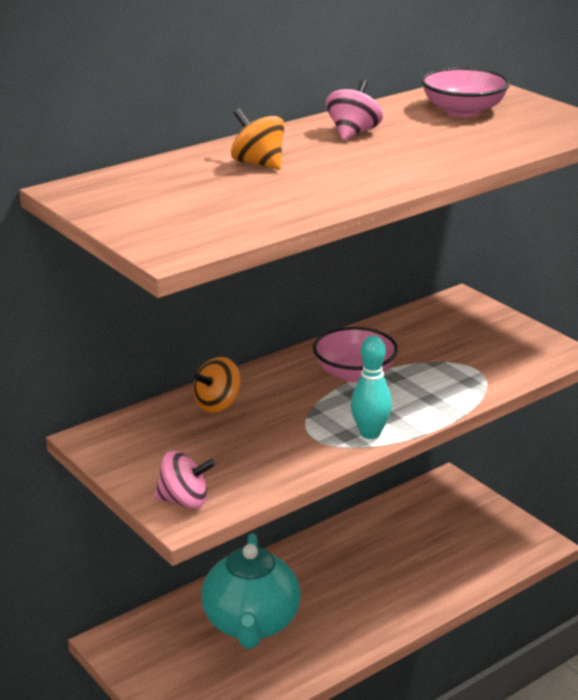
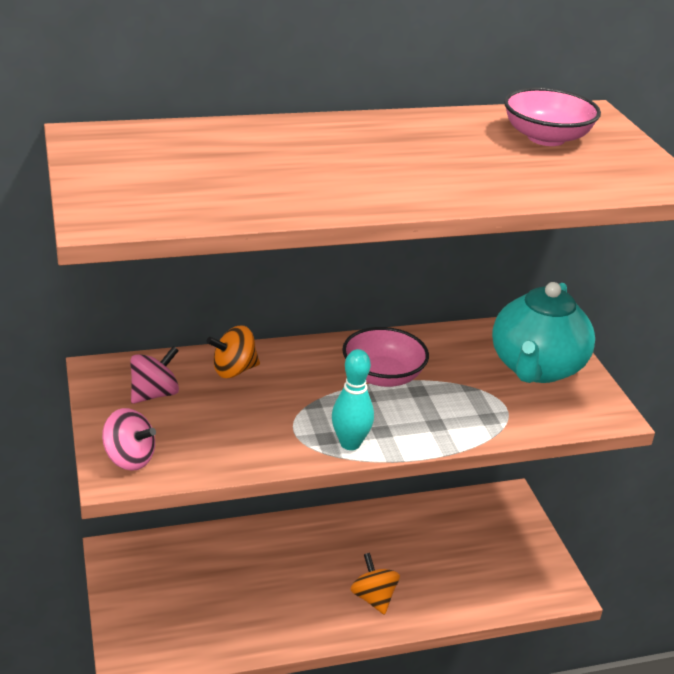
camera: 20 degrees right, 5 degrees up
turquoise teapot [201,533,301,649] -> turquoise teapot moved to [492,282,595,383]
orange spinning top [231,109,284,170] -> orange spinning top moved to [350,553,400,615]
pink spinning top [326,80,383,141] -> pink spinning top moved to [130,346,179,404]

